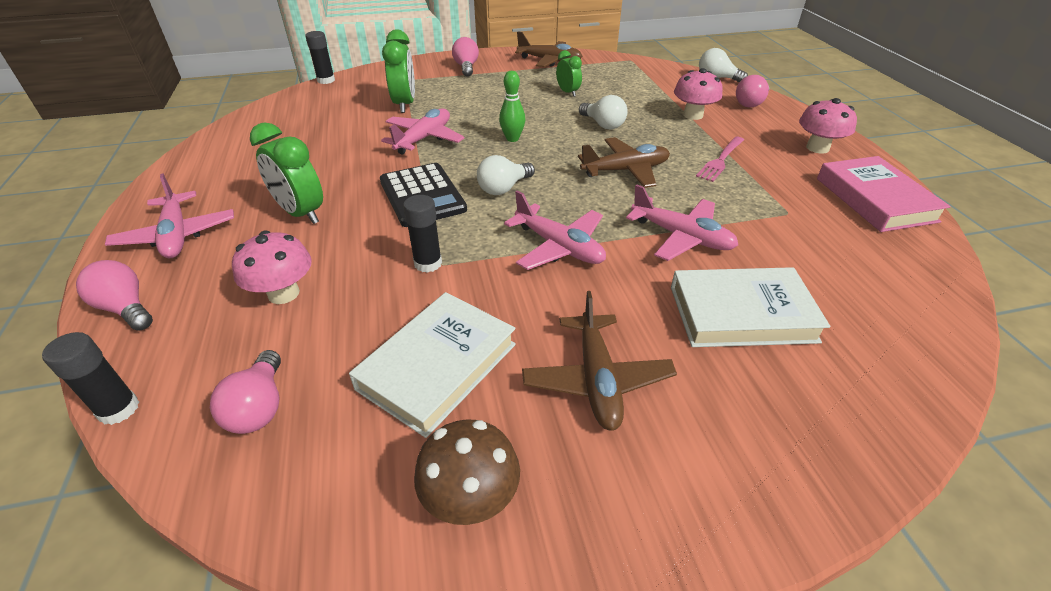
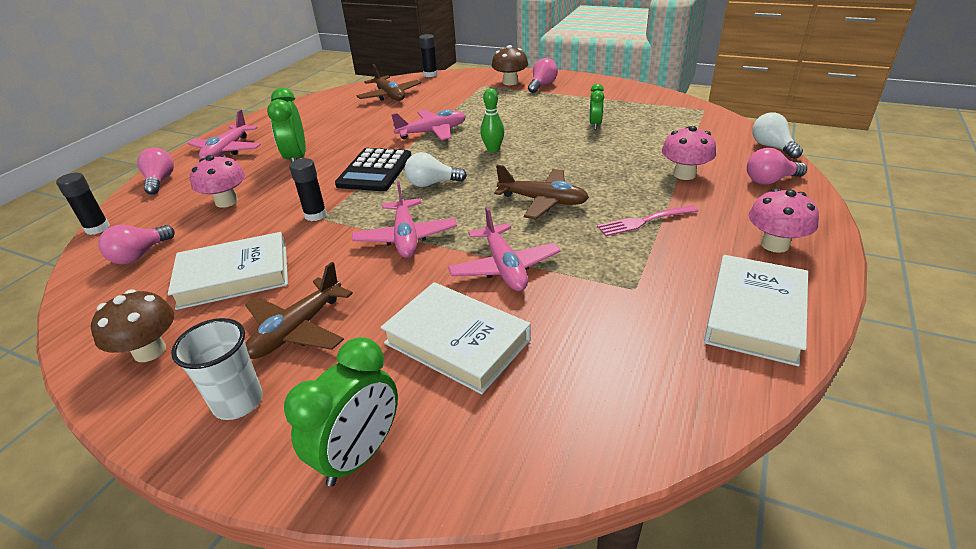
camera: 40 degrees right, 5 degrees down
green clock [382,29,415,113] -> green clock moved to [284,337,398,487]
brown plane [515,31,583,67] -> brown plane moved to [357,64,421,101]
white light bulb [579,95,627,130] -> none
pink book [817,156,951,232] -> white book [704,255,808,366]
none -> white cup [171,318,263,420]
none -> brown mushroom [492,45,528,85]

